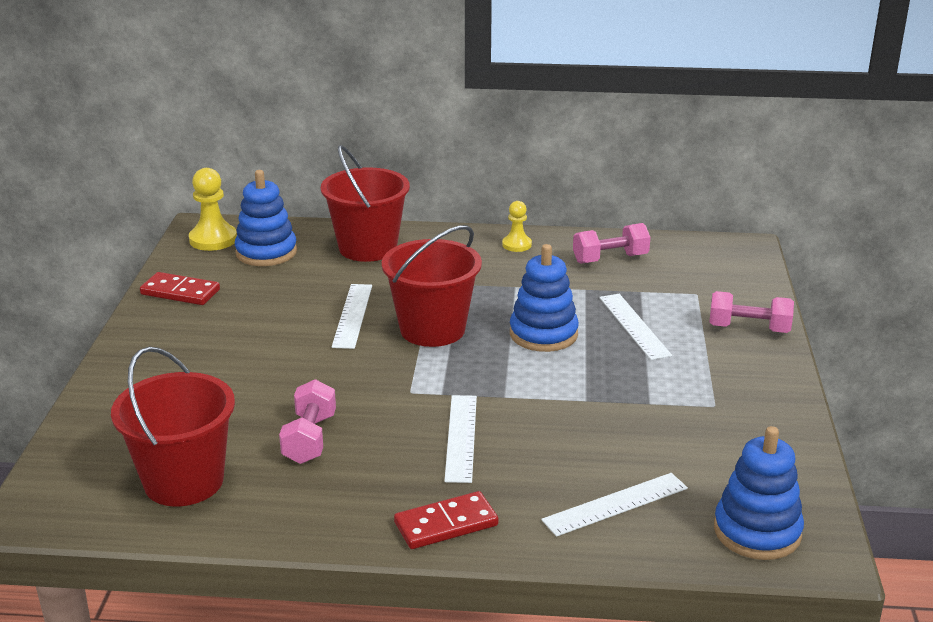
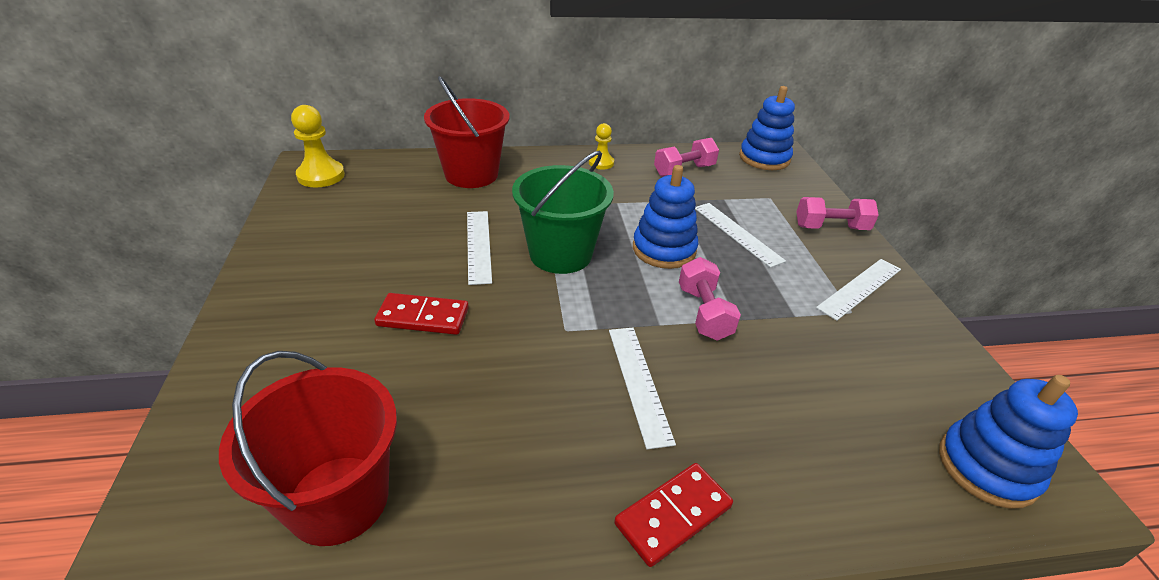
camera: 15 degrees left, 10 degrees up
red domino [140,272,220,305] -> red domino moved to [374,293,469,335]
blue stacking toy [235,170,297,266] -> blue stacking toy moved to [739,86,795,170]
pink dumbbell [279,379,336,464] -> pink dumbbell moved to [679,257,741,341]
red bucket [382,225,482,347] -> green bucket [512,150,614,274]
white ruler [541,473,688,537] -> white ruler moved to [816,259,901,321]

